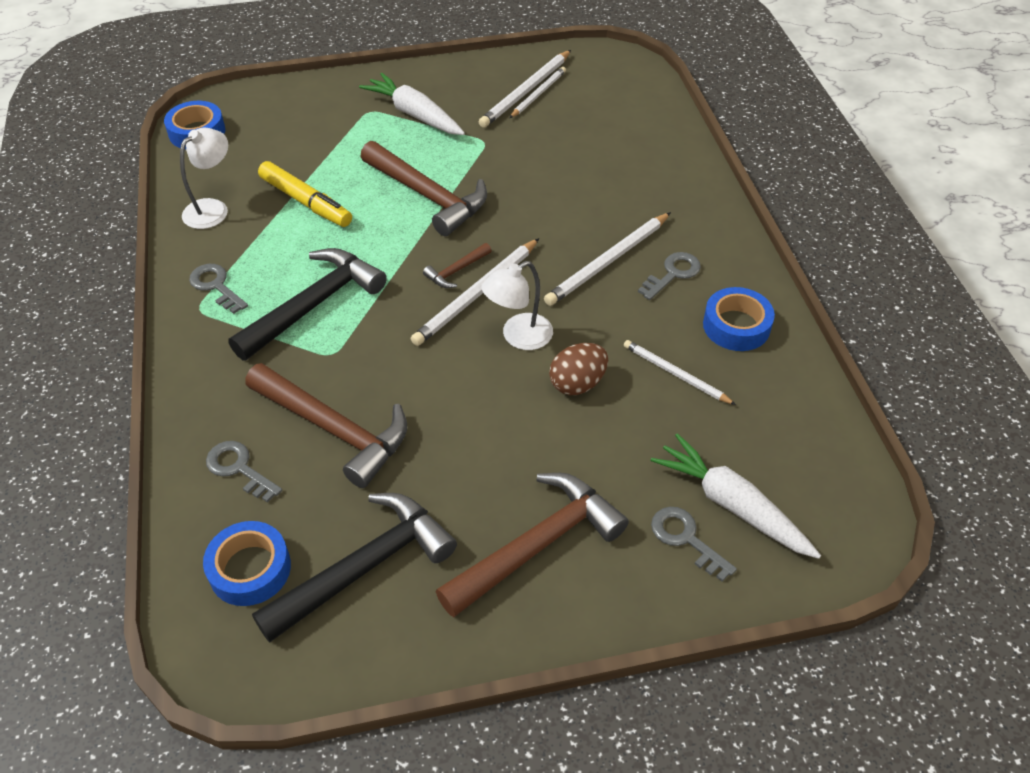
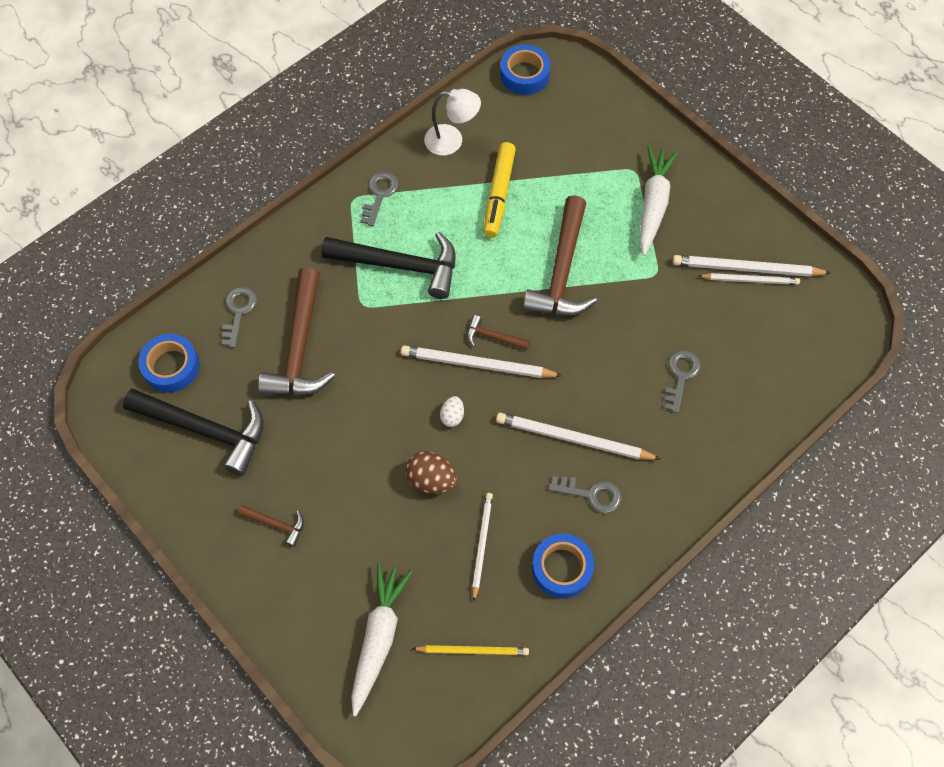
camera: 60 degrees right, 15 degrees up
brown hammer [436,473,629,617] -> brown hammer [238,505,304,547], size x0.46
white lamp [481,261,553,350] -> white egg [440,396,464,427]
grey key [651,507,737,581] -> grey key moved to [664,350,701,413]
none -> yellow pencil [412,645,529,655]

